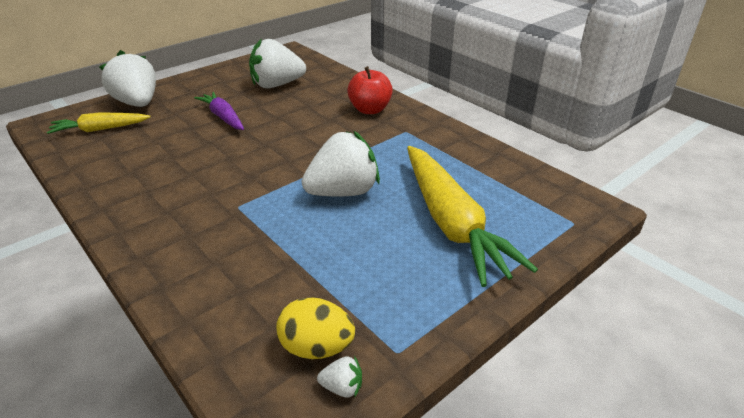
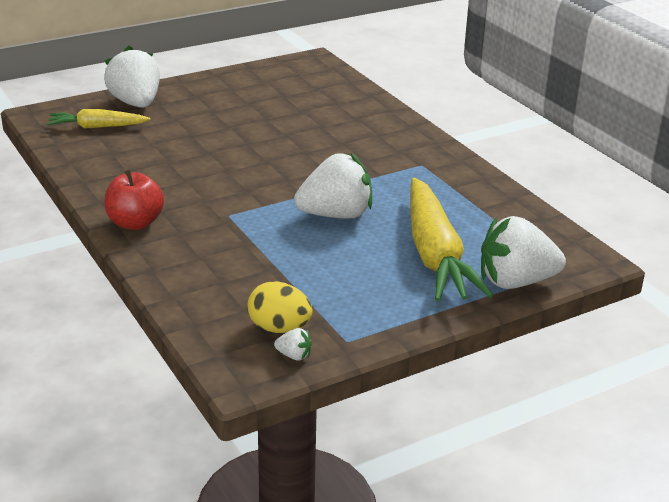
camera: 10 degrees right, 5 degrees down
purple carrot [194,92,244,130] -> none
white strawberry [249,38,306,89] -> white strawberry moved to [481,216,566,289]
red apple [347,66,393,114] -> red apple moved to [105,169,164,230]

